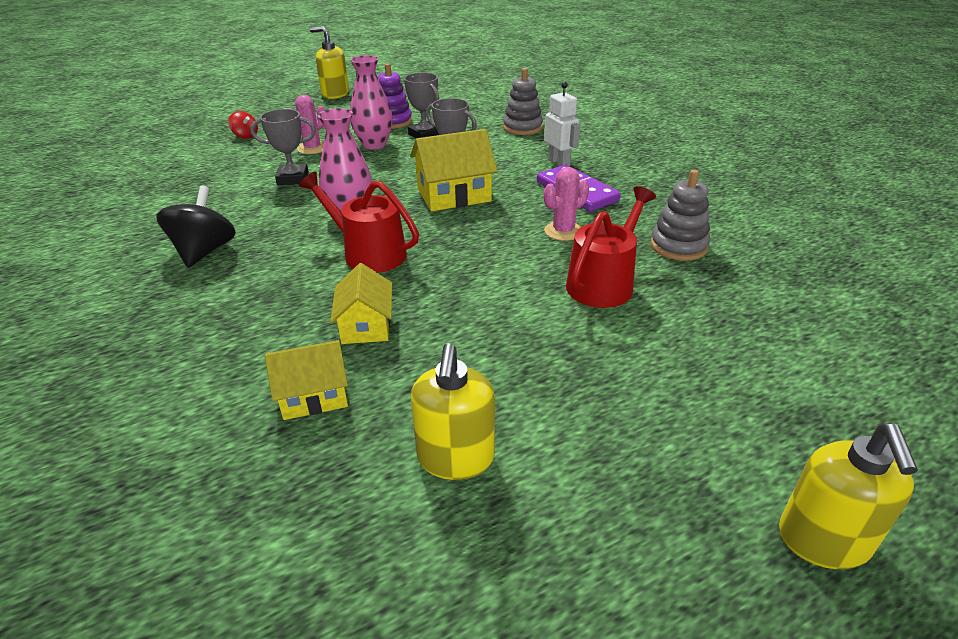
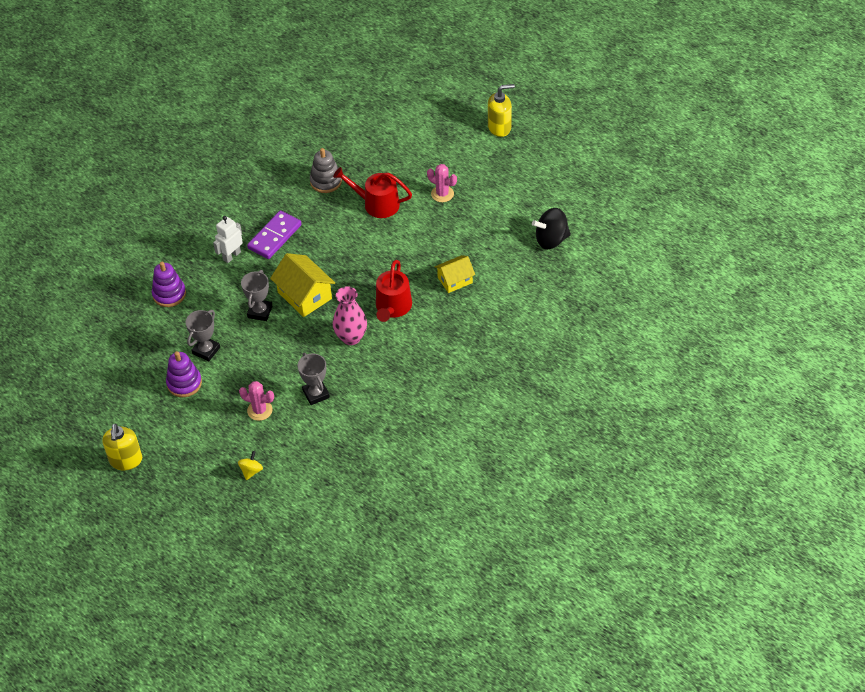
camera: 110 degrees left, 15 degrees up
black spinning top [156,186,236,268] -> black spinning top moved to [532,208,571,249]
red spinning top [228,111,258,139] -> yellow spinning top [238,451,263,480]
yellow house [265,340,348,420] -> none
pink vase [350,55,393,150] -> none
yellow soap dispenser [411,343,495,480] -> none
grey stacking toy [503,68,543,135] -> purple stacking toy [152,262,186,307]
pink cactus [544,167,589,241] -> pink cactus moved to [427,164,457,202]

